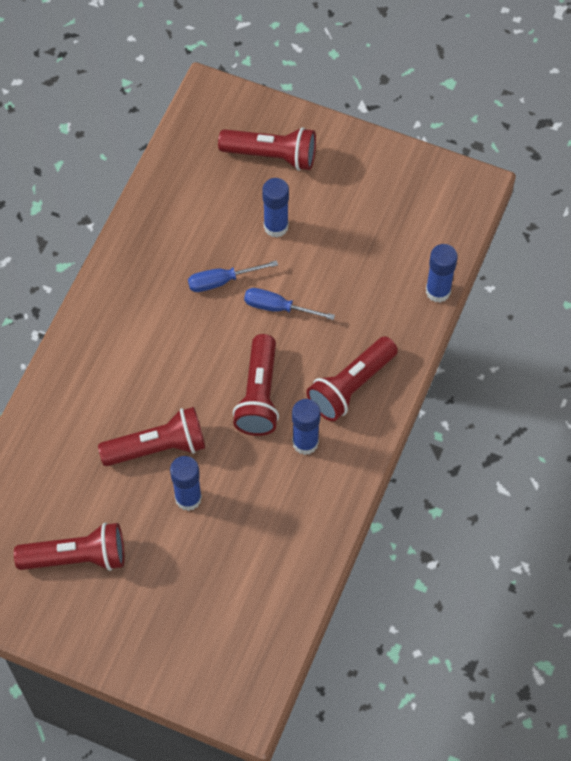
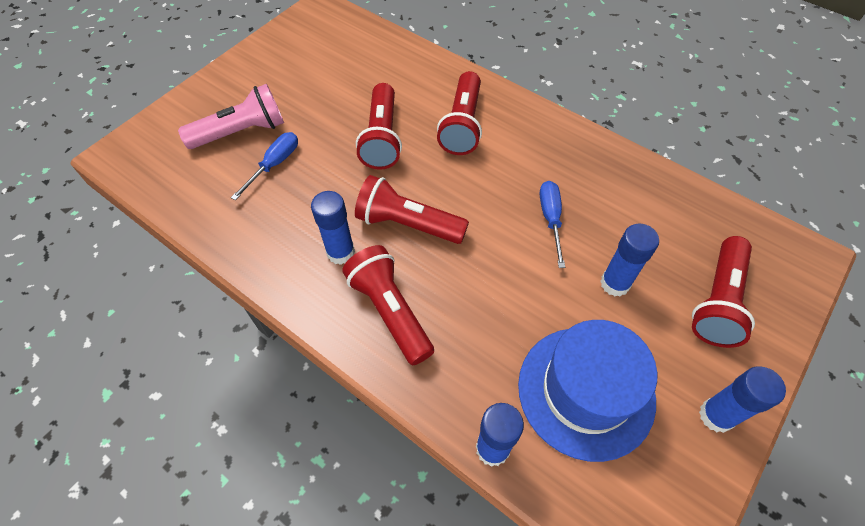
camera: 105 degrees right, 5 degrees down
red flashlight [14,523,125,571] -> red flashlight moved to [437,71,482,155]
blue glue stick [170,456,202,511] -> blue glue stick moved to [699,366,786,433]
blue screwdriver [244,288,335,320] -> blue screwdriver moved to [231,132,298,200]
none -> pink flashlight [178,84,284,149]
none -> blue hat [518,320,657,462]

